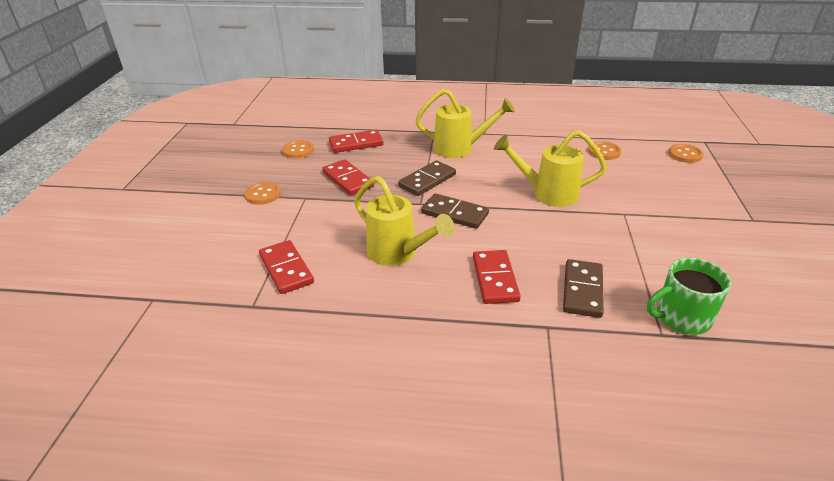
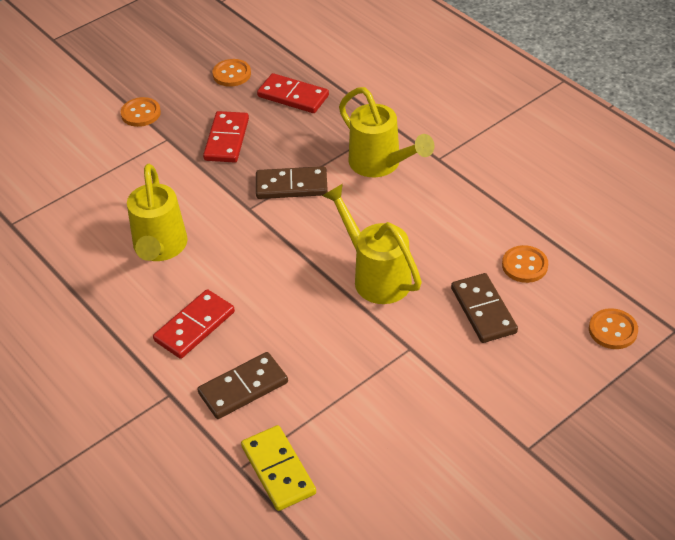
camera: 45 degrees right, 10 degrees up
red domino [259,240,314,294] -> none
brown domino [421,193,489,229] -> brown domino moved to [451,273,518,343]
green mug [647,258,731,335] -> yellow domino [241,425,316,511]

